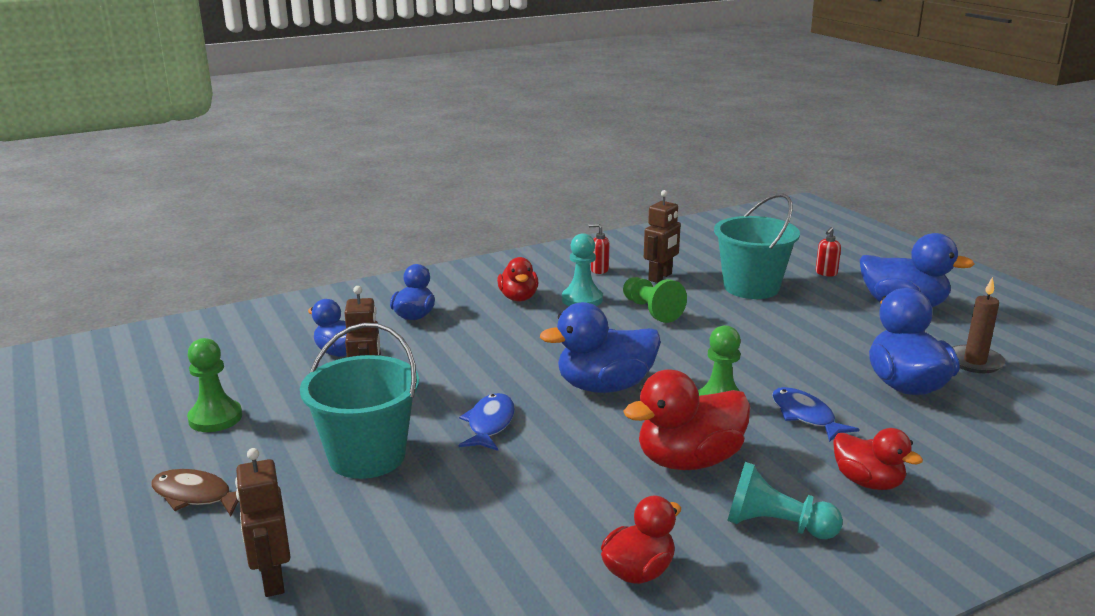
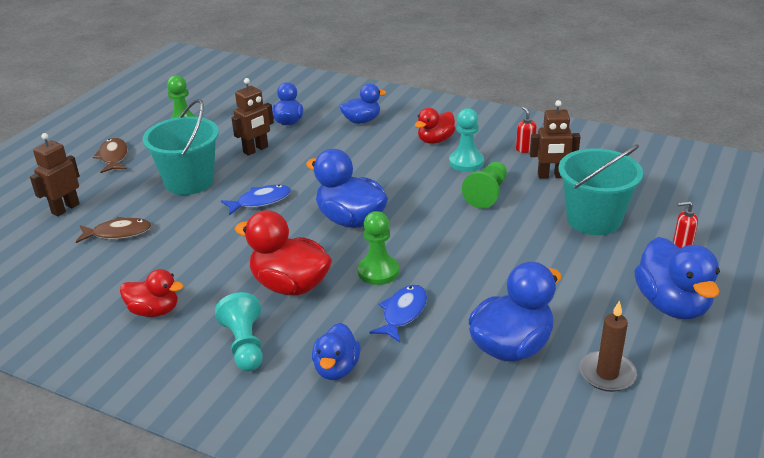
camera: 55 degrees right, 10 degrees up
red duck [833,428,923,490] -> blue duck [312,323,361,380]
none -> brown fish [76,217,151,243]

